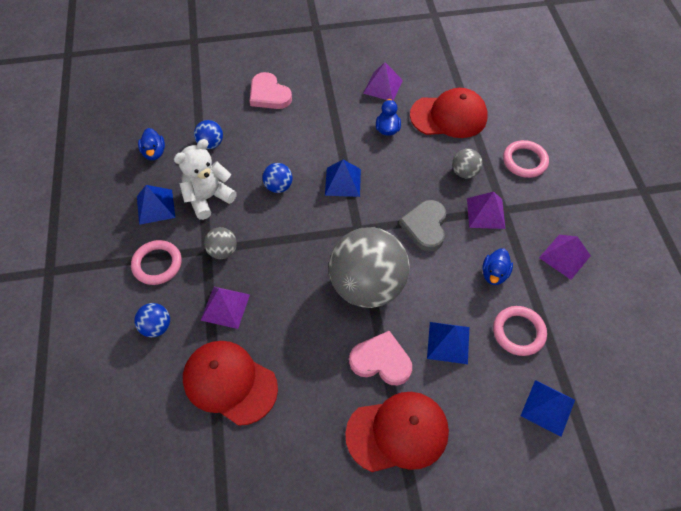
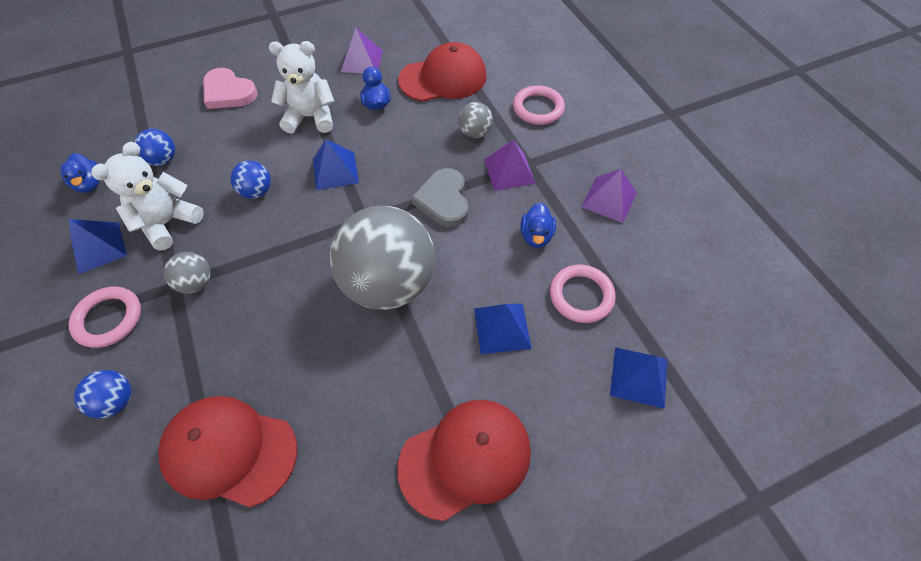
camera: 15 degrees left, 0 degrees up
purple pyramid [200,287,250,329] -> none
pink heart [349,331,412,386] -> none
none -> white teddy bear [269,41,334,134]

